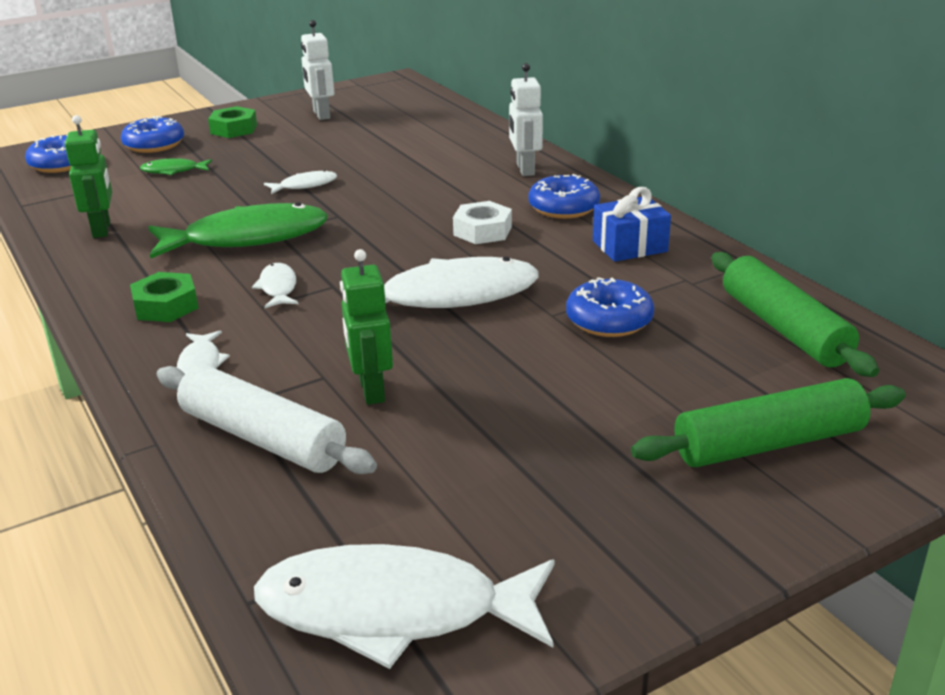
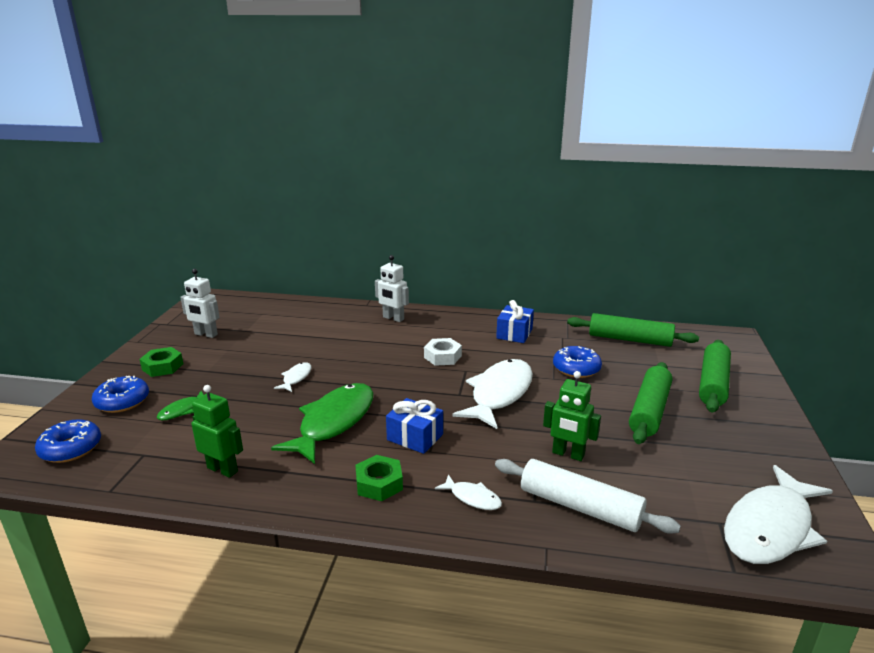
camera: 50 degrees left, 5 degrees down
white rolling pin [157,365,377,474] -> white rolling pin turned 45 degrees clockwise [495,459,681,534]
white fish [252,263,298,308] -> blue gift [386,398,443,454]
blue donut [528,174,600,219] -> none
none -> green rolling pin [629,362,672,444]

